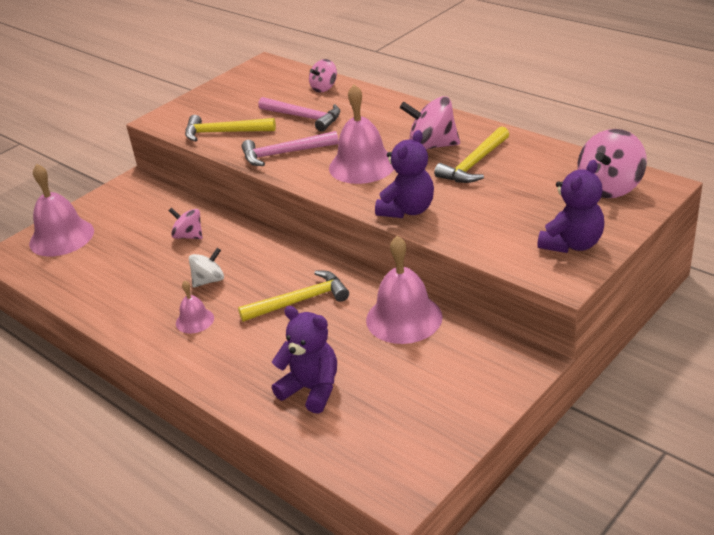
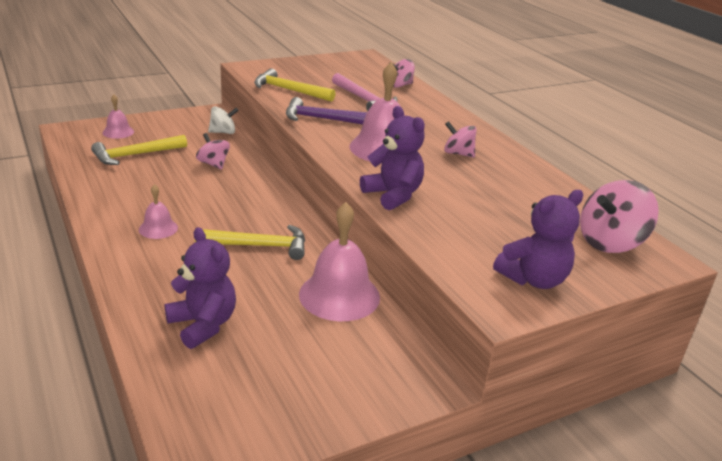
camera: 15 degrees right, 5 degrees down
pink bell [29,164,94,257] -> pink bell [102,95,134,139], size x0.52
white spinning top [189,248,224,288] -> white spinning top moved to [208,106,239,134]
pink hammer [242,131,339,166] -> purple hammer [286,97,367,125]
purple teddy bear [375,130,434,218] -> purple teddy bear turned 90 degrees counterclockwise [360,106,425,210]
pink spinning top [400,96,460,150] -> pink spinning top [444,121,476,158], size x0.61
yellow hammer [434,126,509,183] -> yellow hammer moved to [91,135,187,165]

